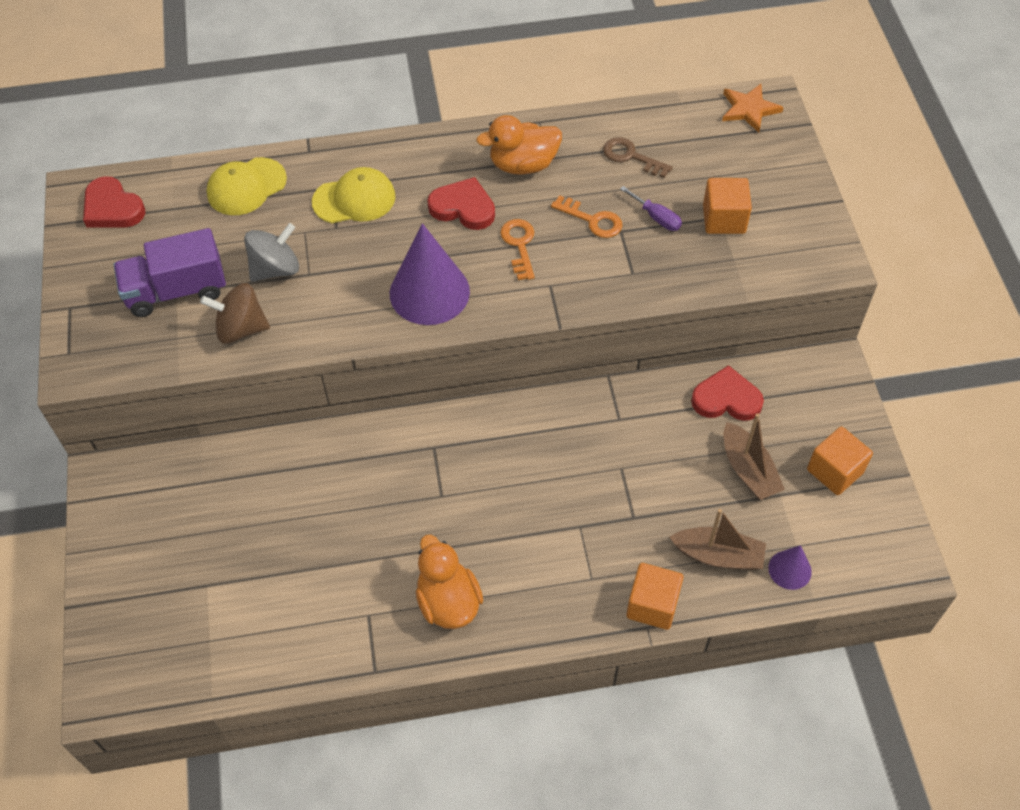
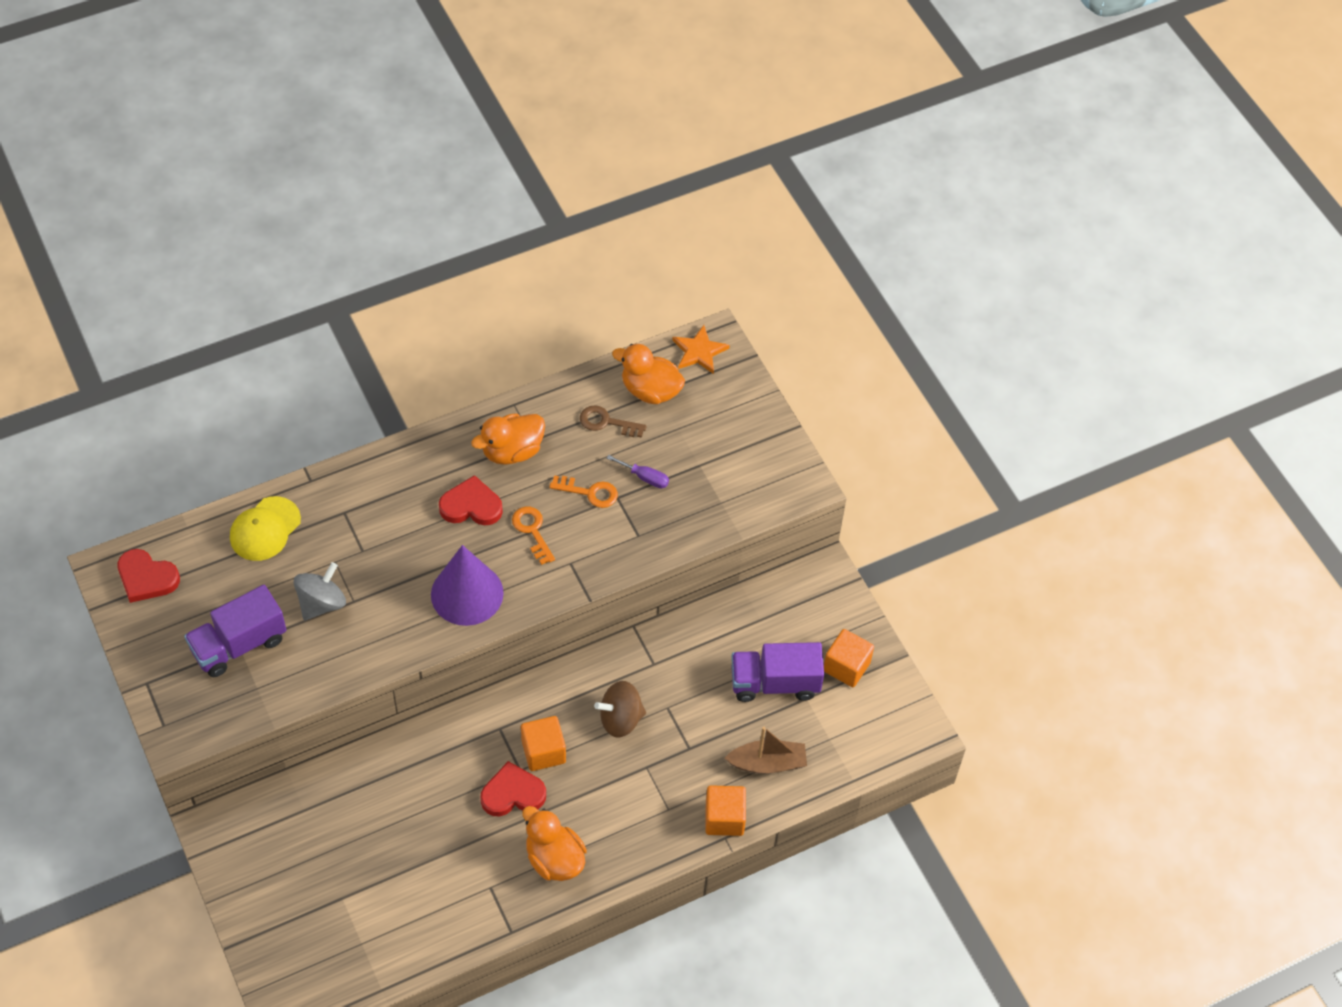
camera: 20 degrees left, 0 degrees up
brown spinning top [200,283,270,344] -> brown spinning top moved to [594,681,646,738]
yellow cap [312,167,395,223] -> none
red heart [691,365,764,421] -> red heart moved to [480,761,546,816]
orange cube [703,178,752,234] -> orange cube moved to [521,716,566,771]
brown boat [724,413,785,500] -> purple truck [731,642,824,702]
purple cone [768,545,812,590] -> none
none -> orange duck [612,344,685,404]

